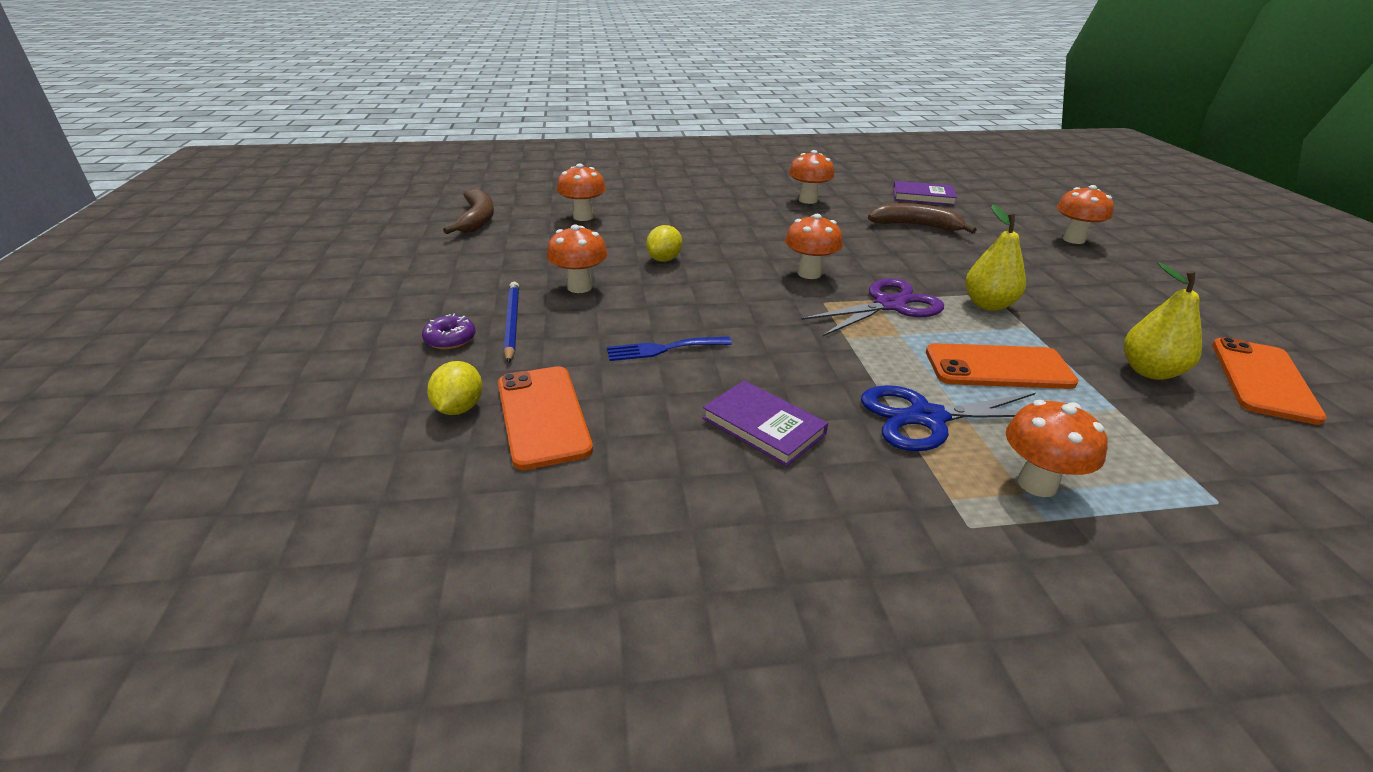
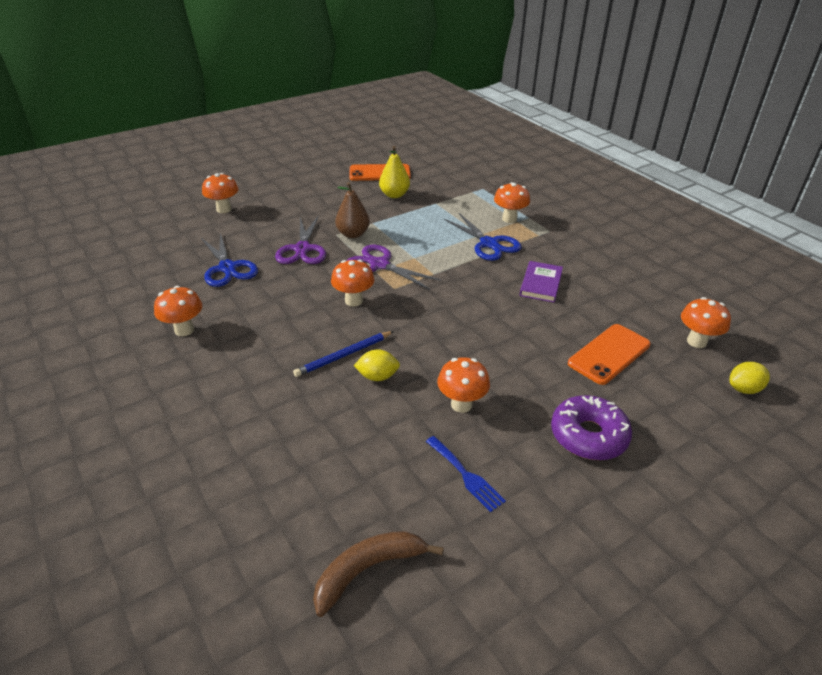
camera: 115 degrees left, 5 degrees up
purple donut [422,314,476,349] -> purple donut [551,395,632,460], size x1.92
yellow lemon [427,361,482,415] -> yellow lemon moved to [730,362,770,394]
blue pencil [504,282,519,363] -> blue pencil moved to [293,331,394,377]
orange mushroom [557,164,606,221] -> orange mushroom moved to [681,297,731,348]
blue fork [607,337,732,361] -> blue fork moved to [426,436,506,512]
brown banana [868,203,977,234] -> blue scissors [201,233,258,287]
purple book [893,181,957,205] -> none
orange phone [926,343,1079,389] -> none
yellow pear [965,204,1026,311] -> brown pear [335,182,370,238]
none -> purple scissors [275,215,326,264]

